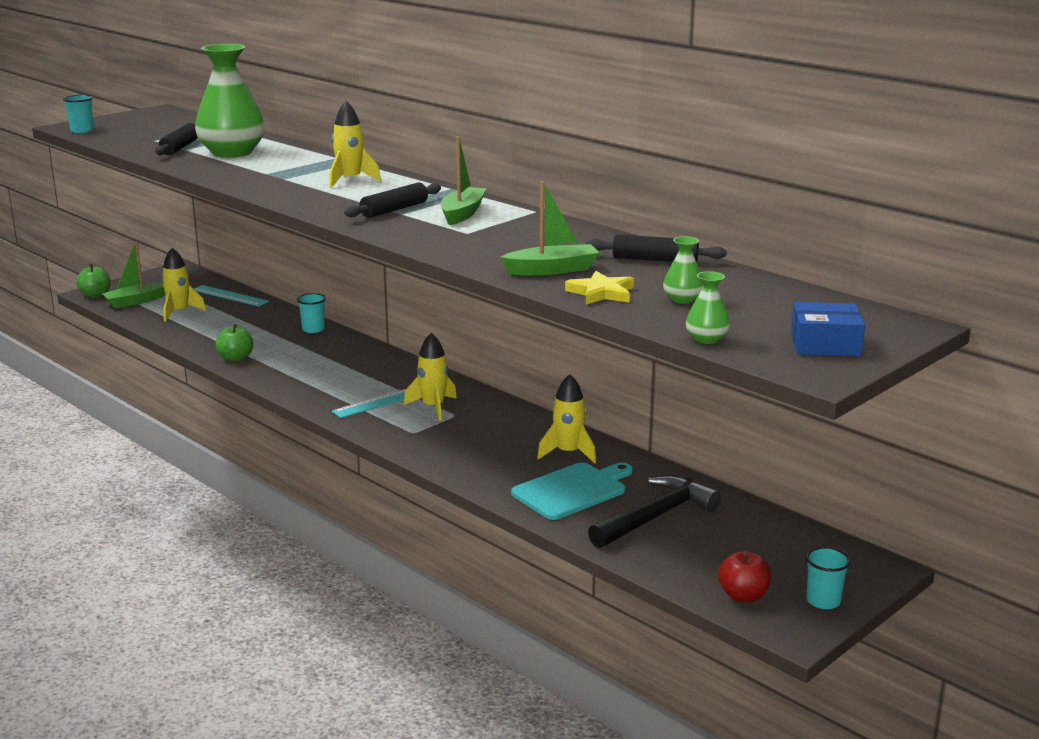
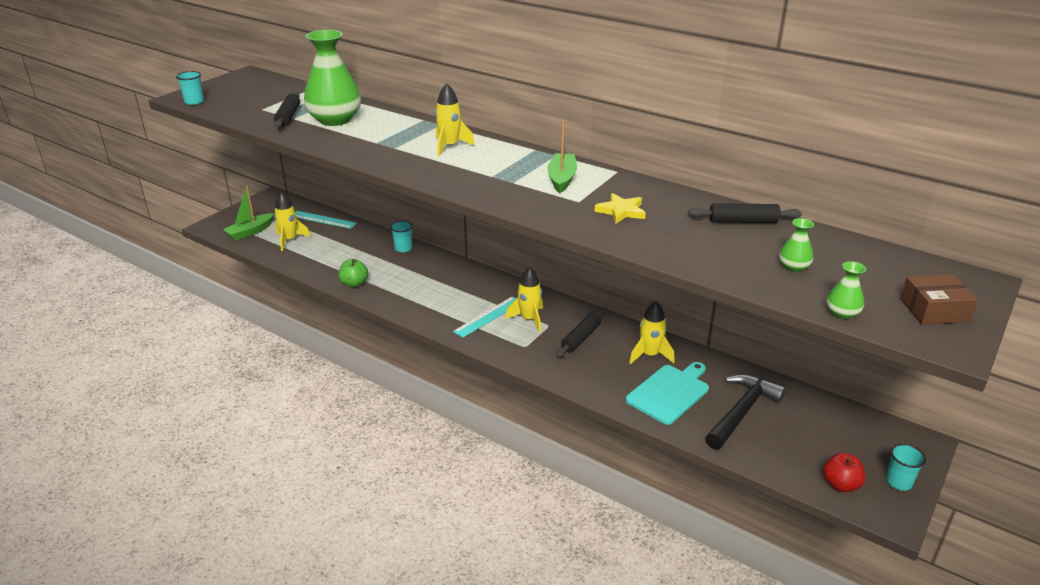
camera: 10 degrees left, 10 degrees up
green apple [76,264,111,298] -> none
black rolling pin [344,182,441,218] -> black rolling pin moved to [556,308,605,358]
green boat [500,181,600,275] -> none
yellow star [565,271,634,305] -> yellow star moved to [594,193,646,224]
blue box [791,302,865,357] -> brown box [900,274,978,325]

